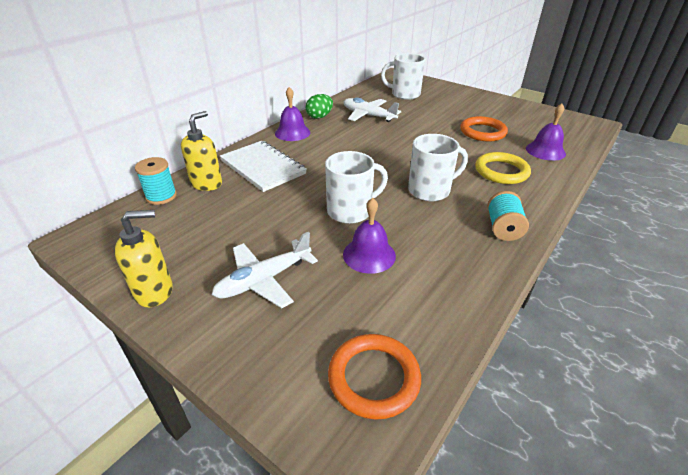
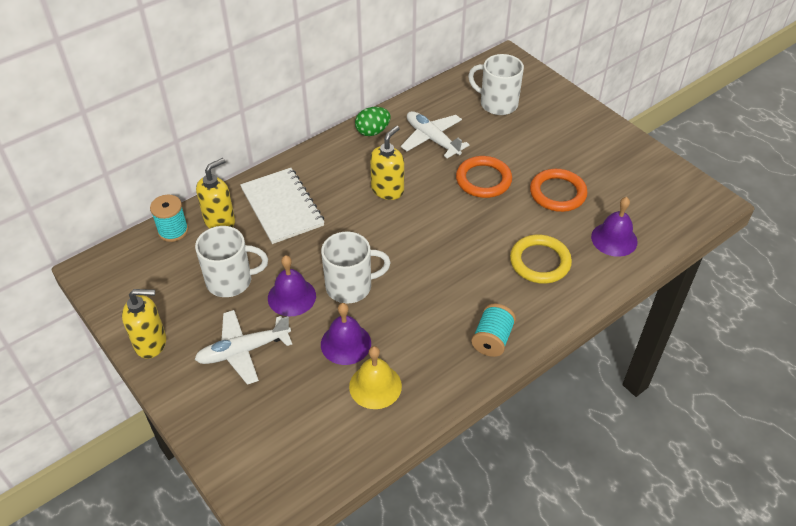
camera: 15 degrees right, 10 degrees up
purple bell [275,87,310,141] -> purple bell moved to [268,255,316,316]
orange ring [328,334,421,420] -> orange ring moved to [456,156,512,198]
white mug [408,134,468,201] -> white mug moved to [195,226,268,297]
none -> yellow bell [349,346,402,409]
none -> yellow soap dispenser [370,126,404,200]

